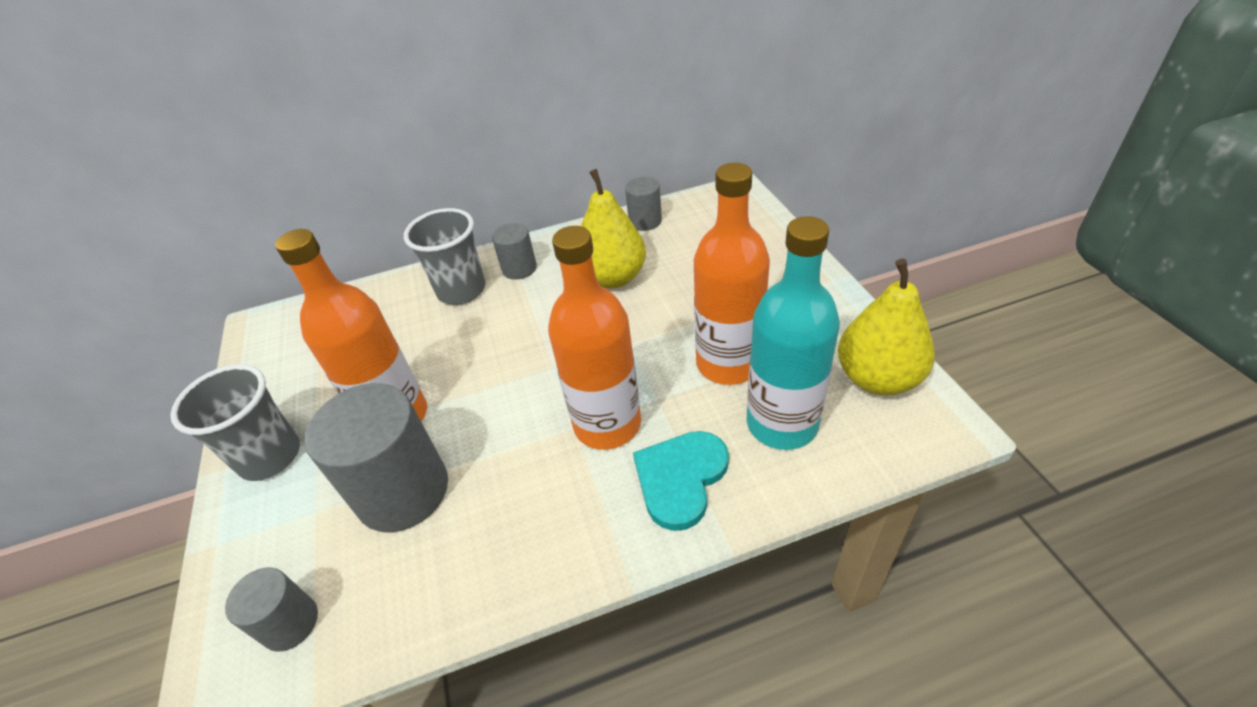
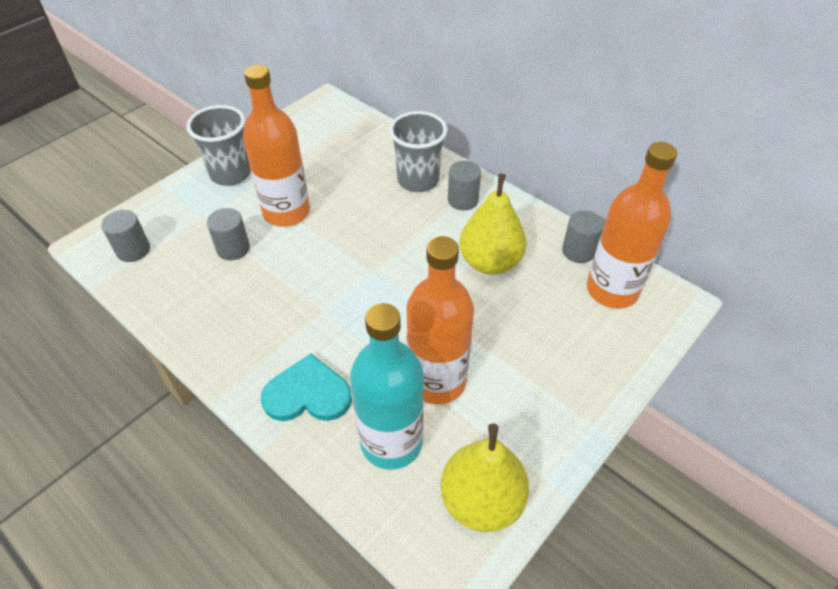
camera: 55 degrees right, 5 degrees up
grey cylinder [305,383,448,533] -> grey cylinder [207,208,250,260], size x0.52
orange bottle [548,226,641,450] -> orange bottle moved to [587,142,677,309]

